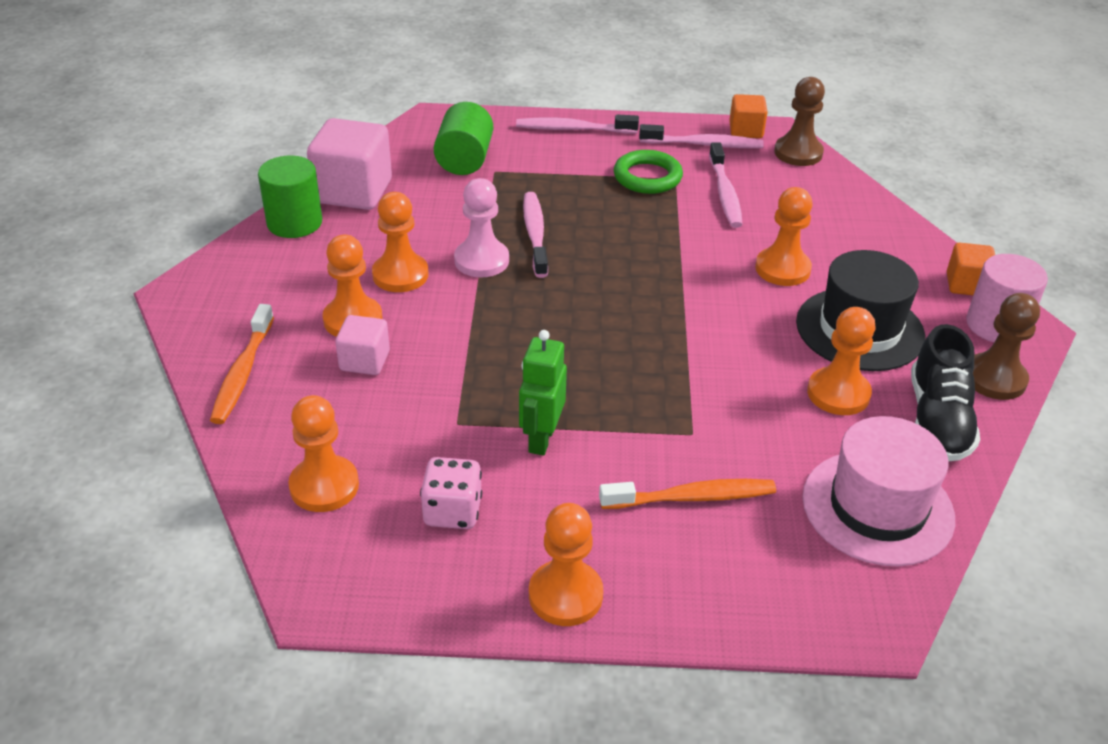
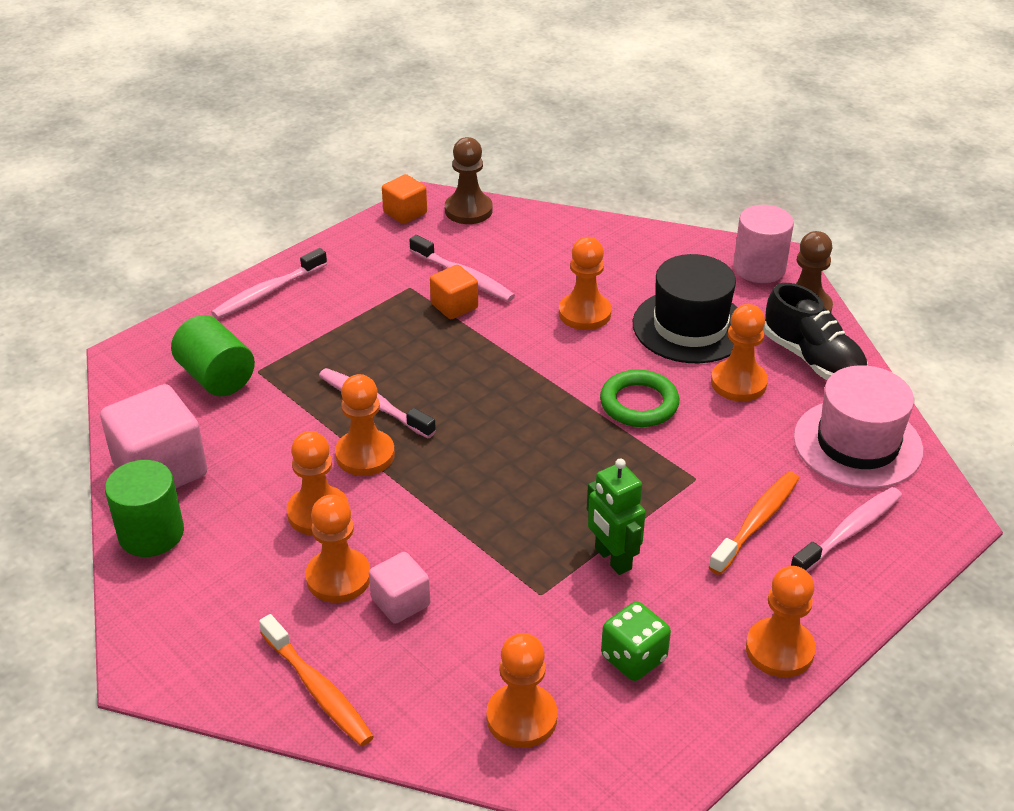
camera: 45 degrees left, 0 degrees up
pink dice [420,457,482,529] -> green dice [601,601,671,681]
pink pawn [454,178,509,278] -> orange pawn [335,374,395,476]
green ring [614,150,683,194] -> green ring moved to [600,369,679,427]
pink toothbrush [639,124,764,148] -> pink toothbrush moved to [791,487,902,572]
orange cube [947,243,995,295] -> orange cube moved to [430,265,478,319]

